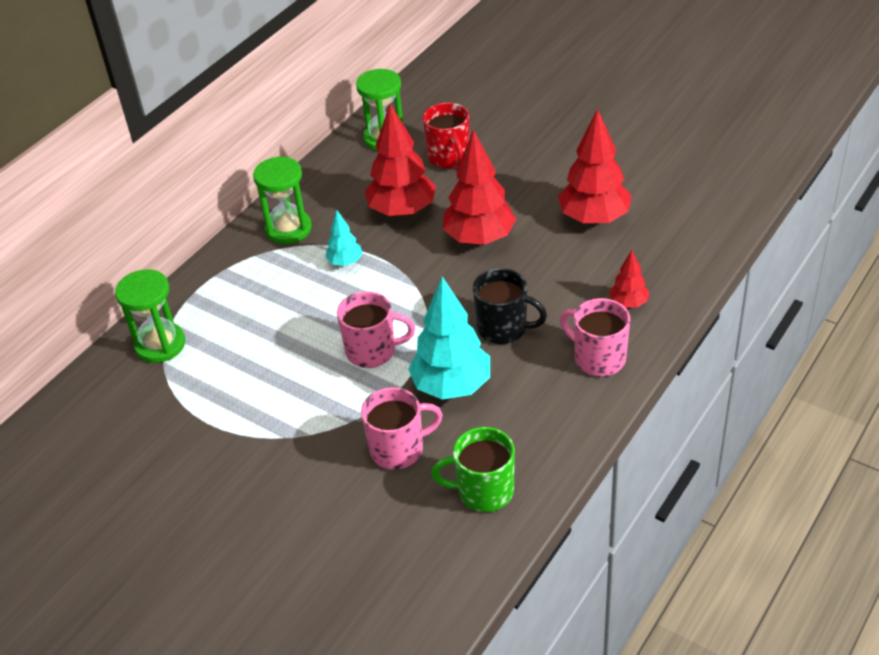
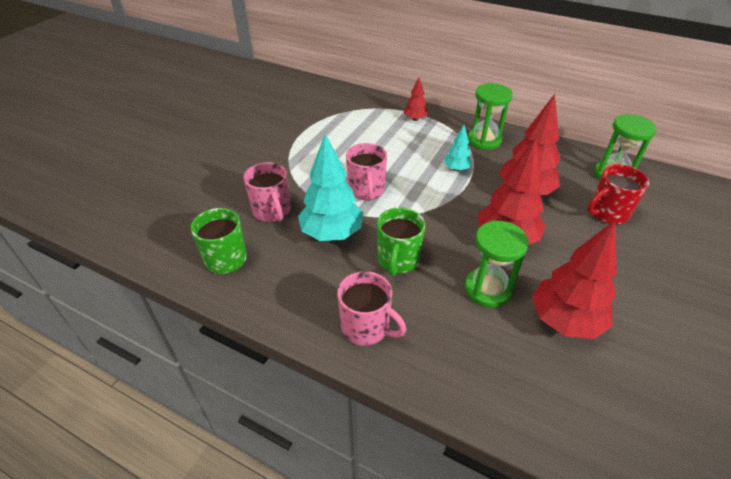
camera: 80 degrees right, 0 degrees up
green hourglass [115,269,185,363] -> green hourglass moved to [465,220,529,308]
black mug [473,268,547,344] -> green mug [377,207,425,276]
pink mug [560,298,630,377] -> pink mug turned 90 degrees clockwise [337,271,406,346]
red tree [609,250,649,308] -> red tree moved to [404,78,429,121]

